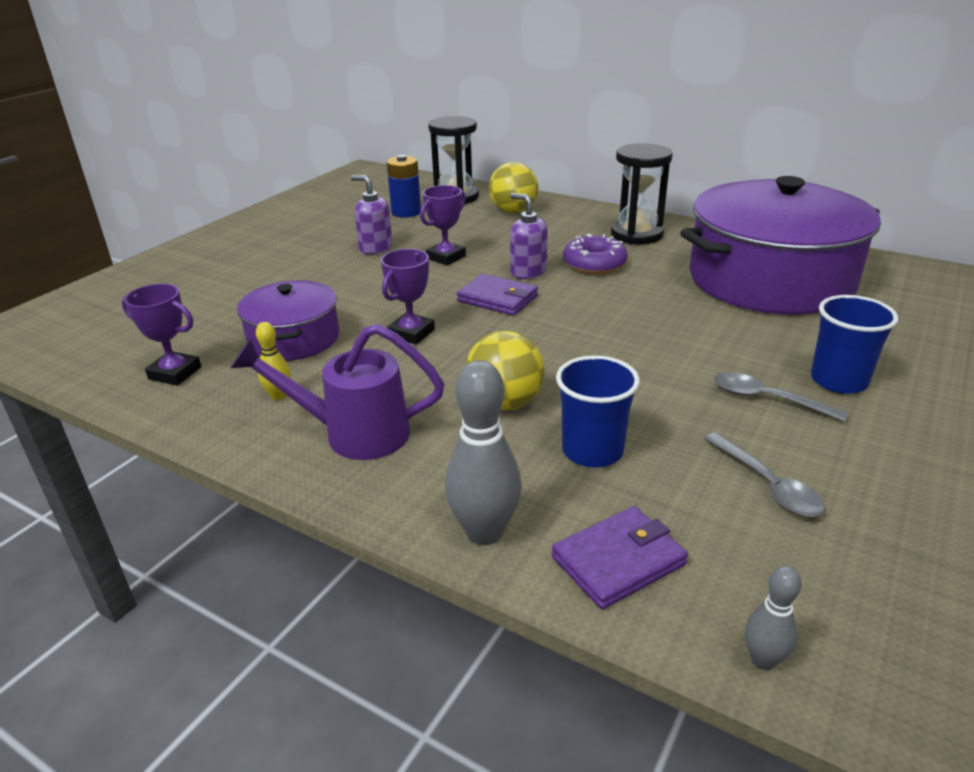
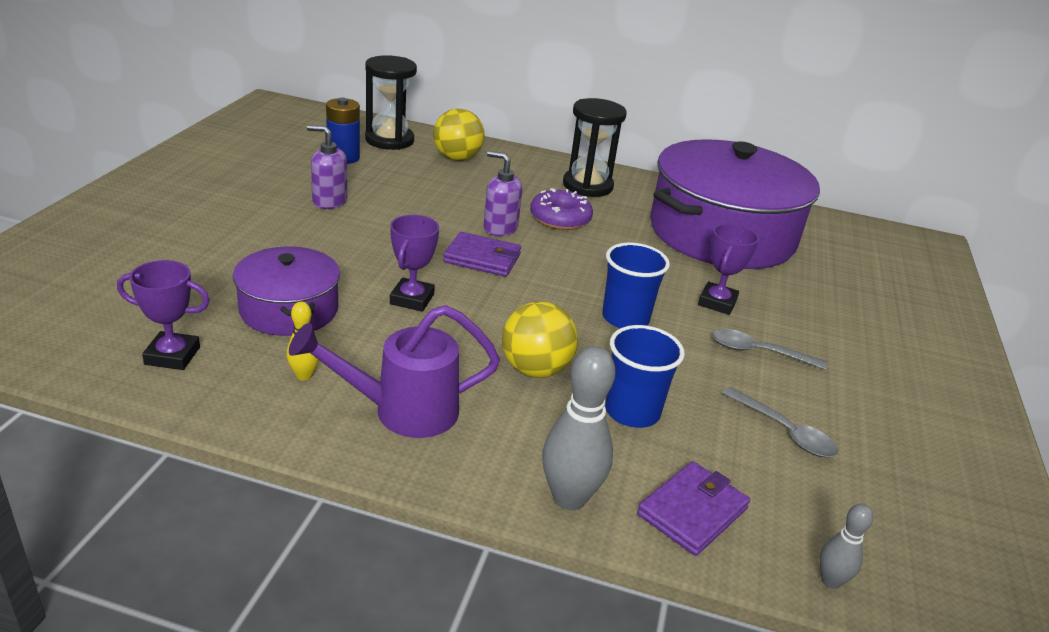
camera: 20 degrees left, 0 degrees up
purple trophy [420,185,466,265] -> purple trophy moved to [698,224,759,315]
blue cup [811,295,899,394] -> blue cup moved to [602,243,670,328]

